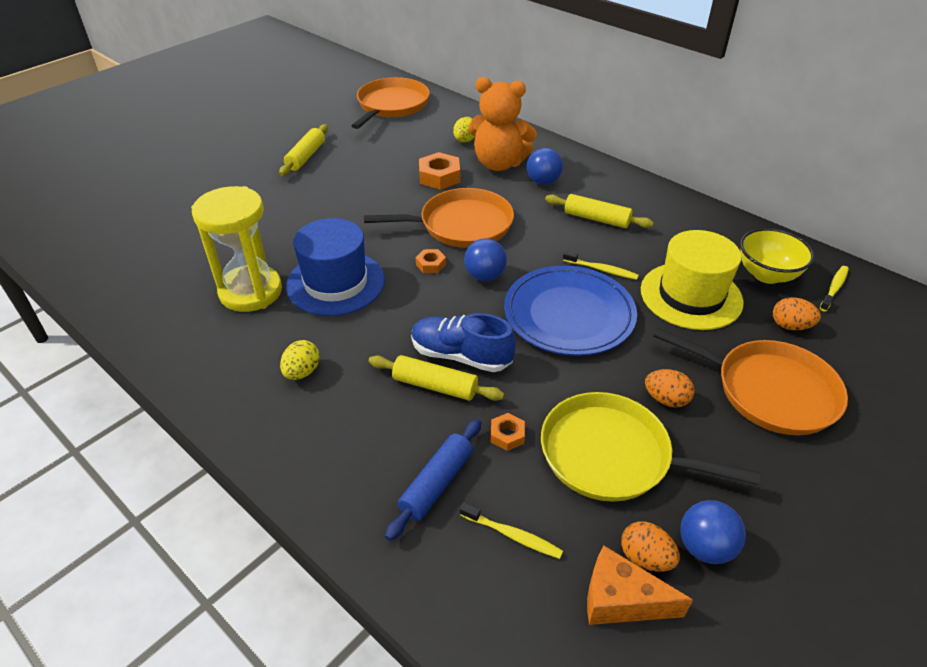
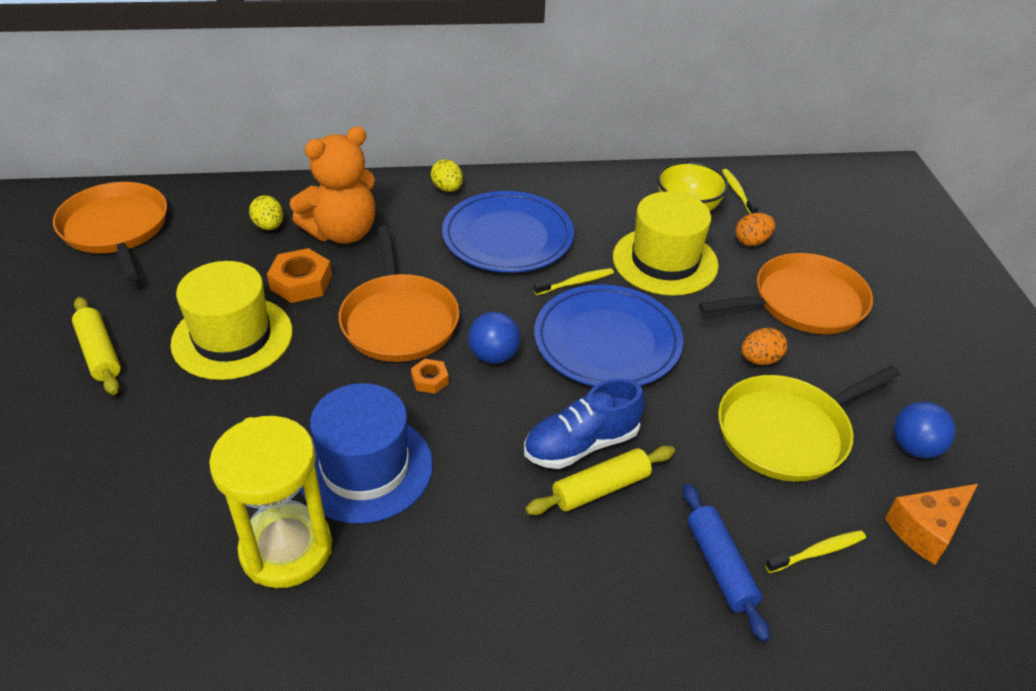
camera: 50 degrees left, 0 degrees up
yellow egg [280,340,320,380] -> yellow egg moved to [431,159,463,192]
orange pan [364,188,514,248] -> orange pan turned 135 degrees clockwise [339,226,460,362]
orange nut [491,413,525,451] -> none
blue ball [527,148,563,185] -> none
yellow rolling pin [545,194,654,228] -> blue plate [442,191,574,273]
orange egg [621,521,680,572] -> none
none -> yellow hat [170,261,292,380]

